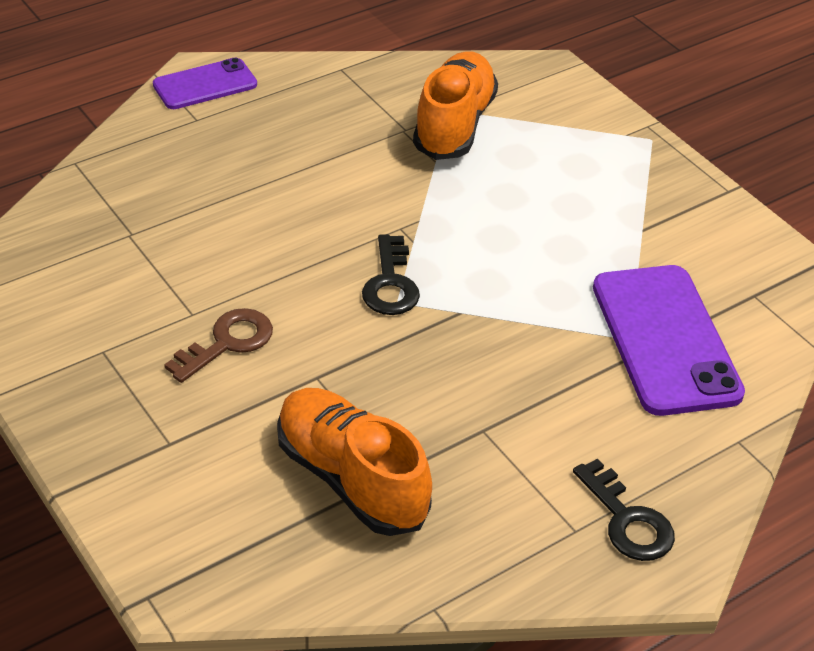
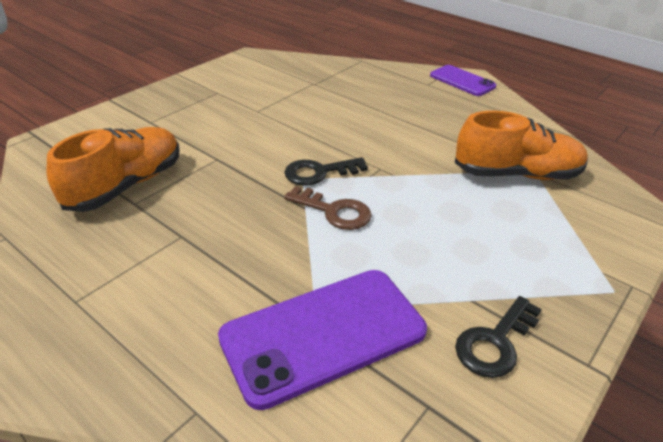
camera: 75 degrees right, 5 degrees down
brown key [164,308,273,383] -> brown key moved to [284,186,372,230]
black key [573,459,675,561] -> black key moved to [455,296,542,378]

